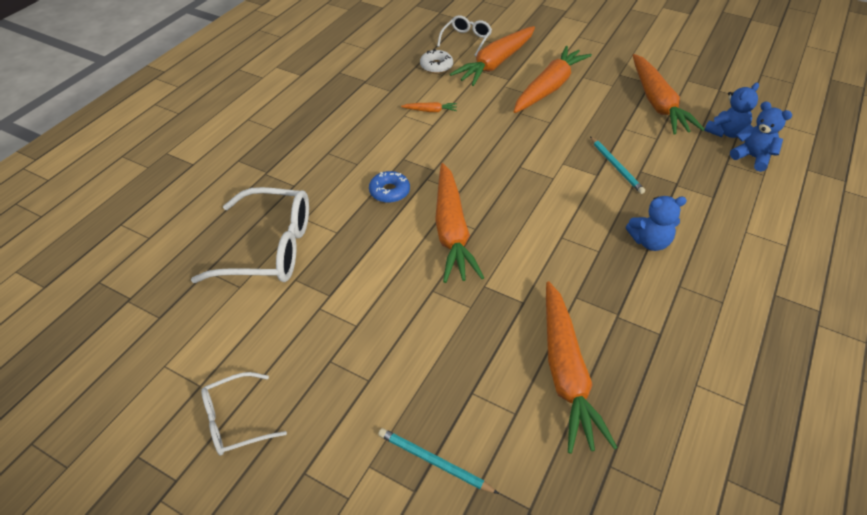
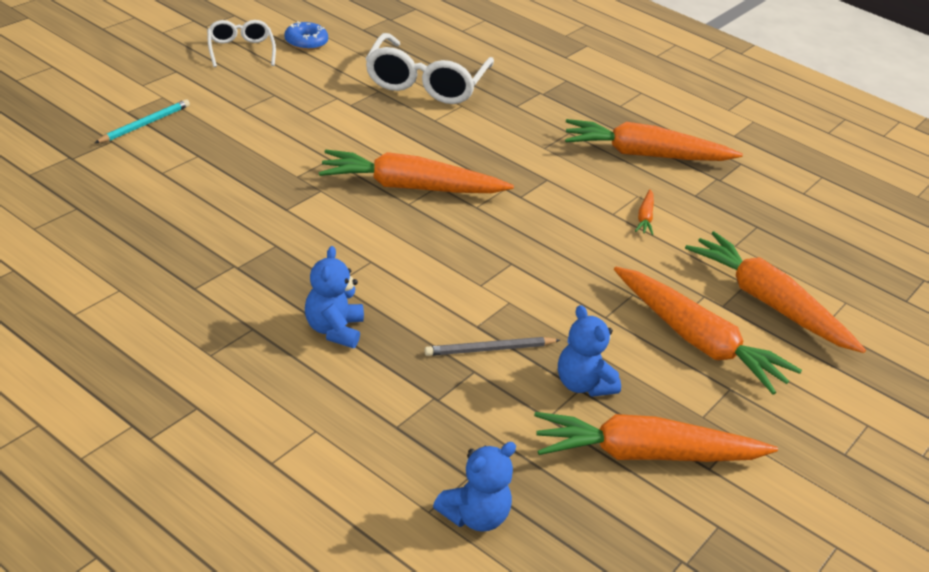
camera: 95 degrees right, 10 degrees down
blue donut [369,171,410,203] -> blue donut moved to [284,21,328,50]
white donut [420,49,453,74] -> none
white glasses [437,15,492,56] -> none
orange carrot [546,281,618,454] -> orange carrot moved to [565,119,743,161]
turquoise pencil [590,137,645,194] -> grey pencil [424,337,560,356]
blue teddy bear [704,83,759,138] -> blue teddy bear moved to [558,305,621,397]

